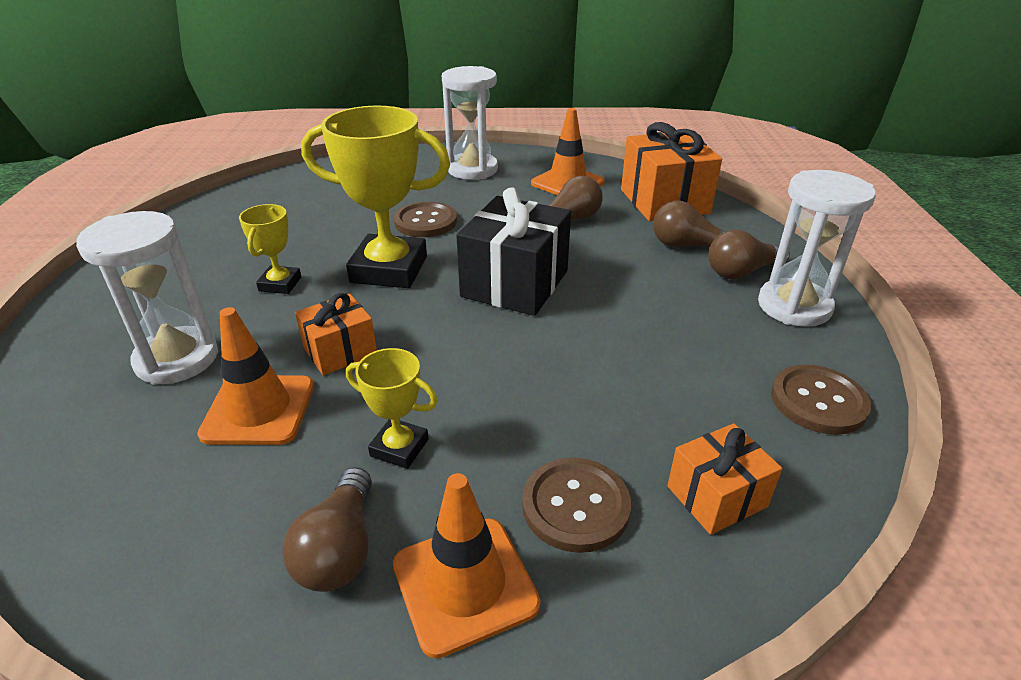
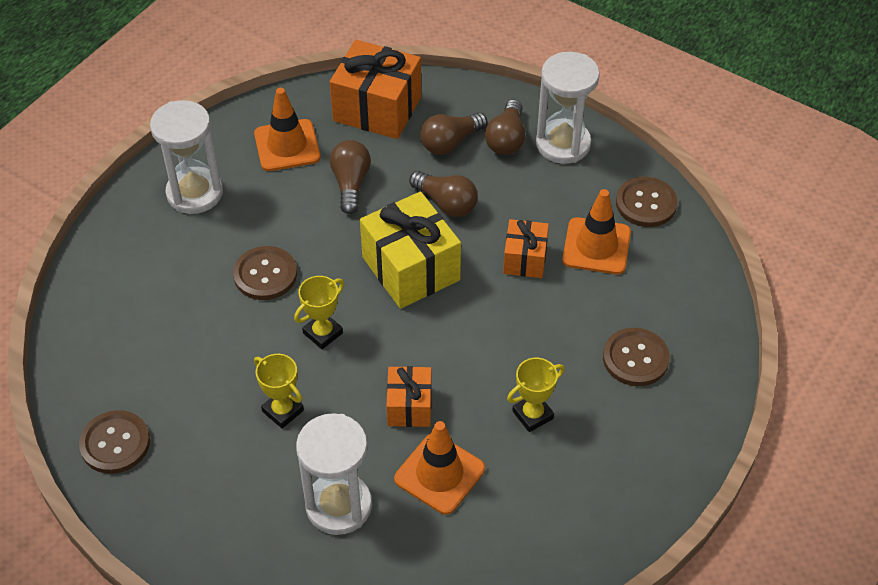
camera: 55 degrees left, 15 degrees up
brown light bulb [283,467,372,592] -> brown light bulb moved to [409,171,478,217]
yellow trophy [301,106,450,288] -> yellow trophy [294,276,344,349], size x0.50
orange traffic cone [393,473,541,658] -> orange traffic cone moved to [562,189,631,274]
black gift [456,187,571,316] -> yellow gift [360,191,461,309]
orange gift [667,423,782,535] -> orange gift moved to [503,219,549,278]
none -> brown button [79,410,150,474]

